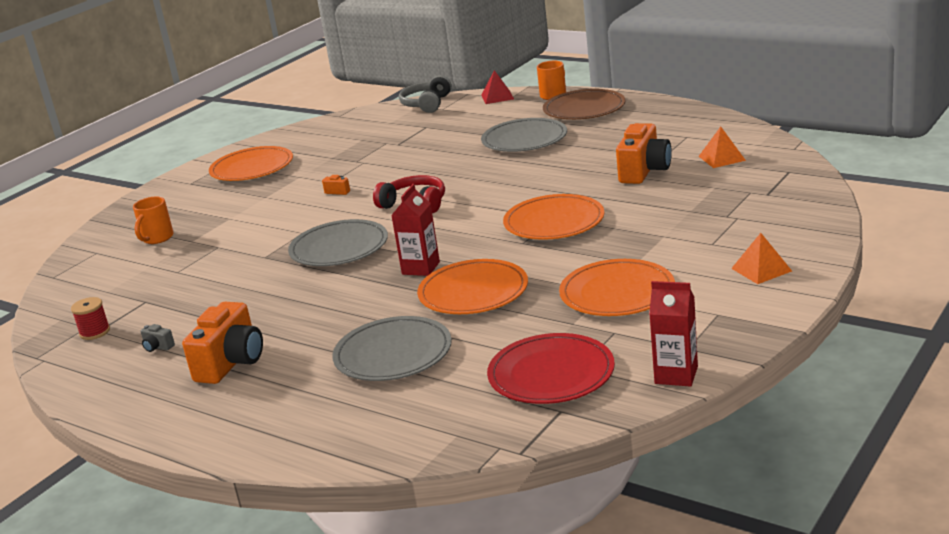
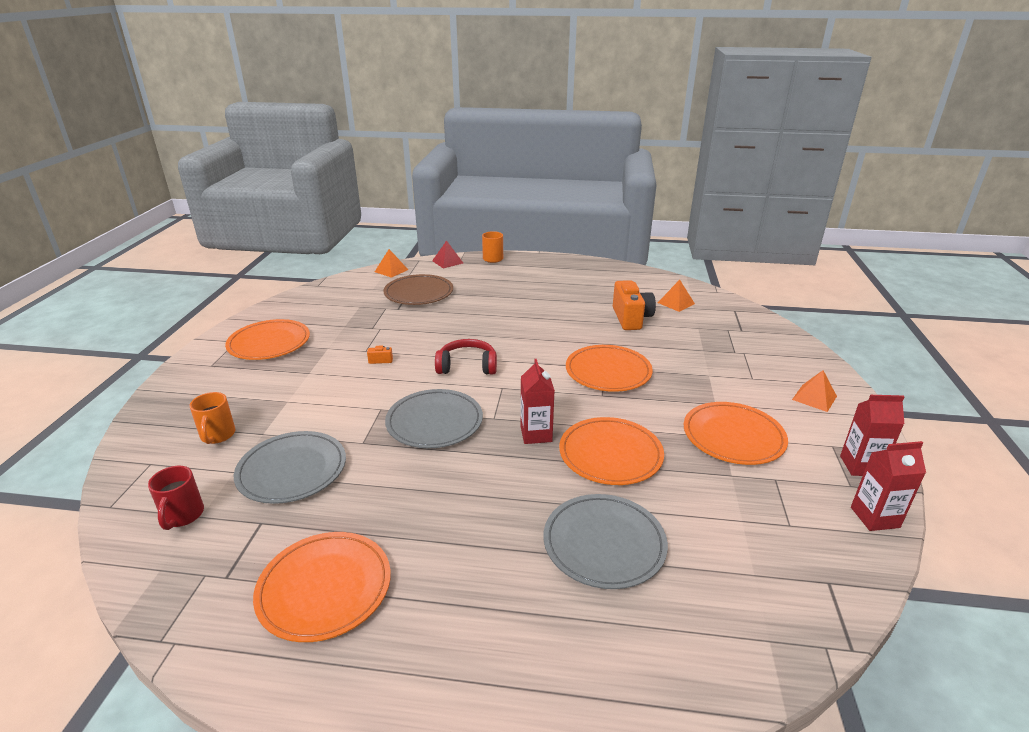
camera: 30 degrees left, 5 degrees up
red spool [71,297,110,340] -> none
grey camera [140,324,175,352] -> orange plate [253,532,391,642]
orange camera [182,302,263,384] -> none
grey headphones [399,75,452,113] -> orange pyramid [375,249,408,278]
grey plate [481,118,567,152] -> grey plate moved to [234,431,346,504]
red plate [487,333,615,404] -> none
brown plate [543,89,626,120] -> brown plate moved to [383,274,453,305]
none -> red mug [148,466,204,530]
none -> red carton [840,395,904,476]

